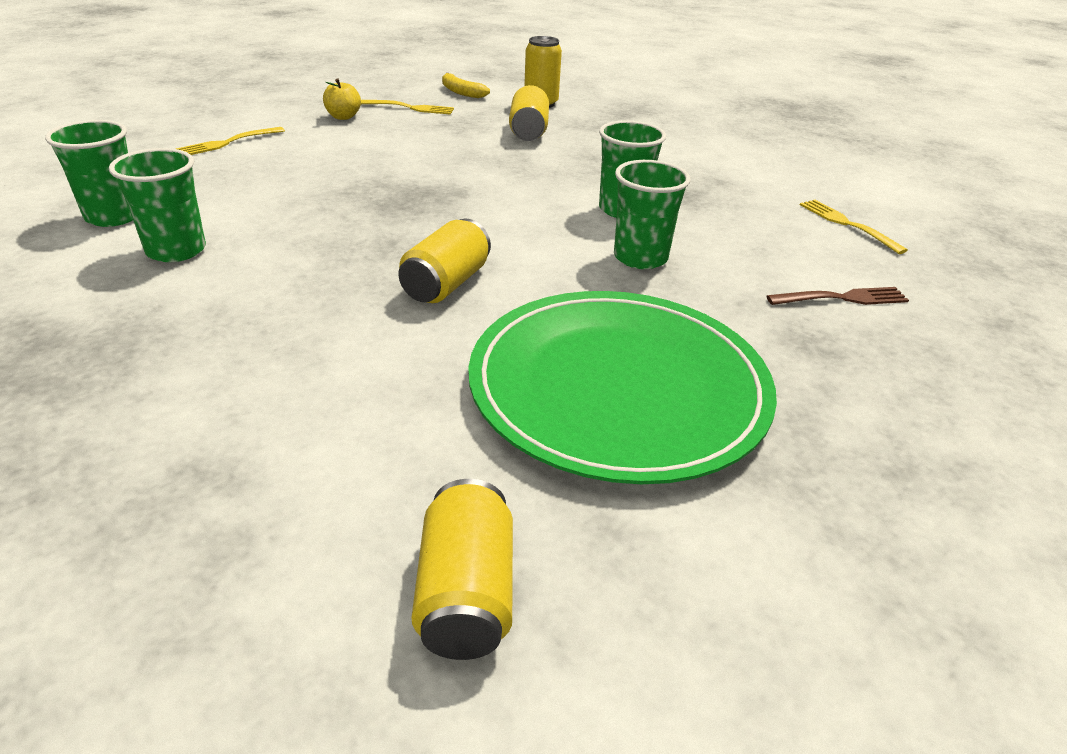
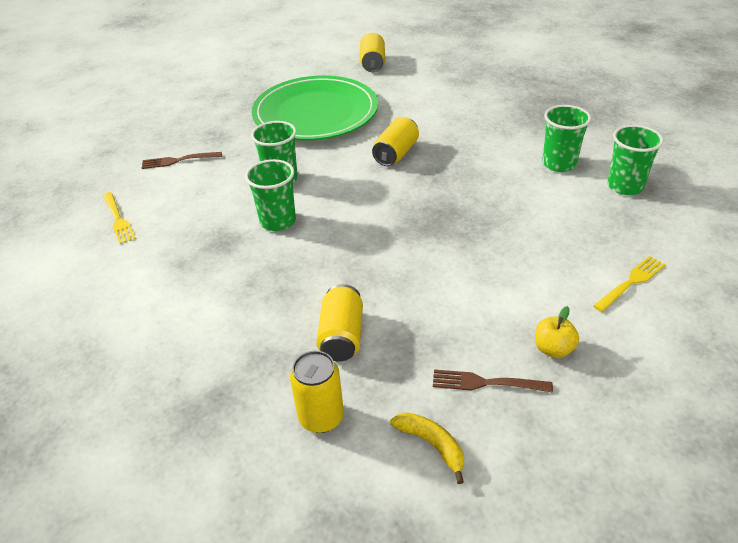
camera: 175 degrees left, 5 degrees up
yellow fork [361,100,454,115] -> brown fork [433,369,553,393]

